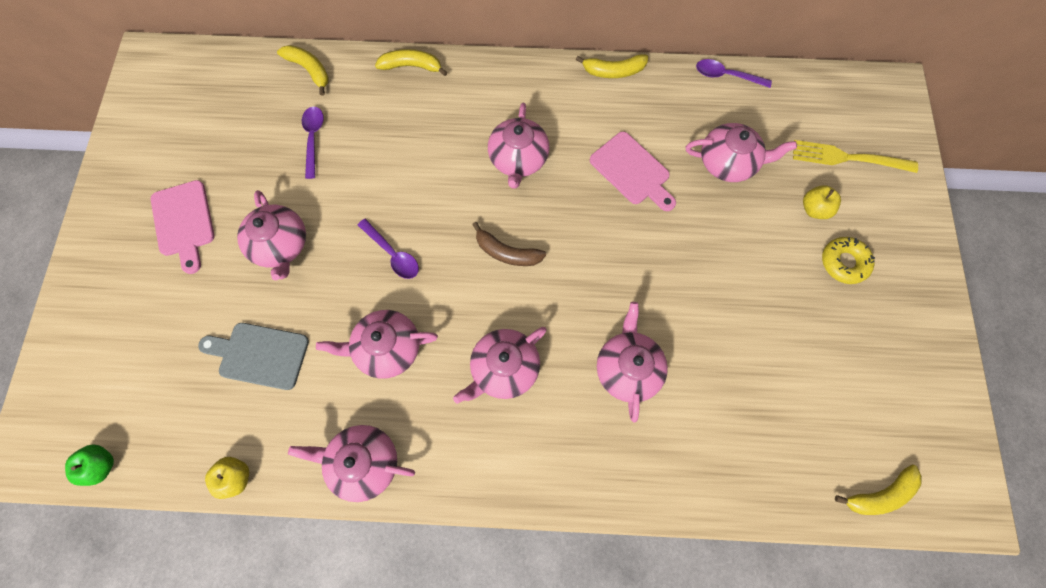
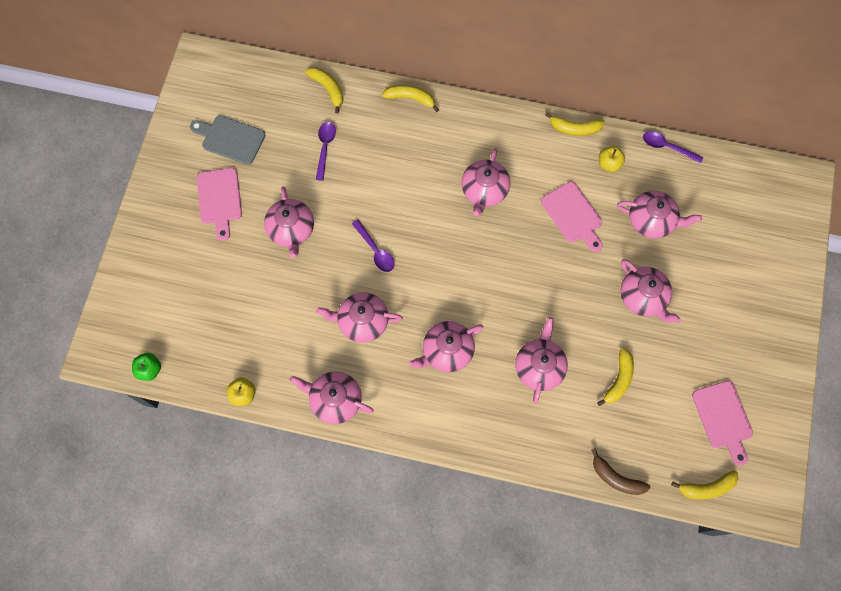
camera: 10 degrees right, 0 degrees up
grey cutting board [198,323,309,390] -> grey cutting board moved to [190,115,265,165]
brown banana [472,222,546,266] -> brown banana moved to [591,448,650,495]
yellow fork [793,140,918,173] -> none
yellow apple [803,185,841,219] -> yellow apple moved to [599,146,625,172]
yellow donut [822,237,875,284] -> none
none -> yellow banana [597,347,634,406]
none -> pink teapot [620,259,681,323]
none -> pink cutting board [692,381,753,466]

